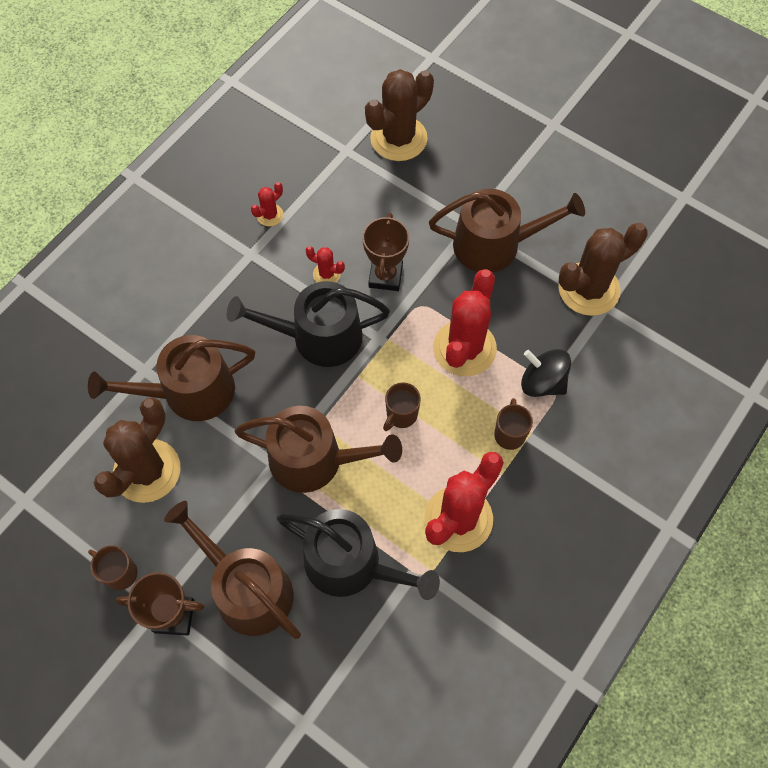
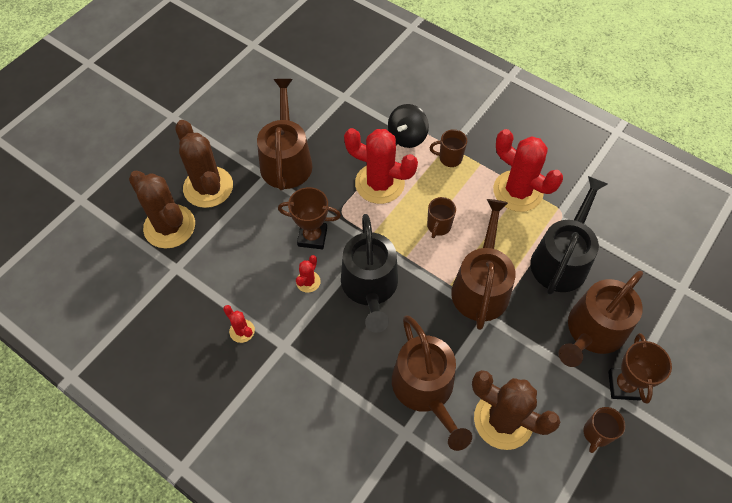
camera: 90 degrees left, 5 degrees down
brown mug [383,382,421,431] -> brown mug turned 75 degrees clockwise [427,197,456,238]
brown cactus [558,223,647,316] -> brown cactus moved to [175,120,233,208]

